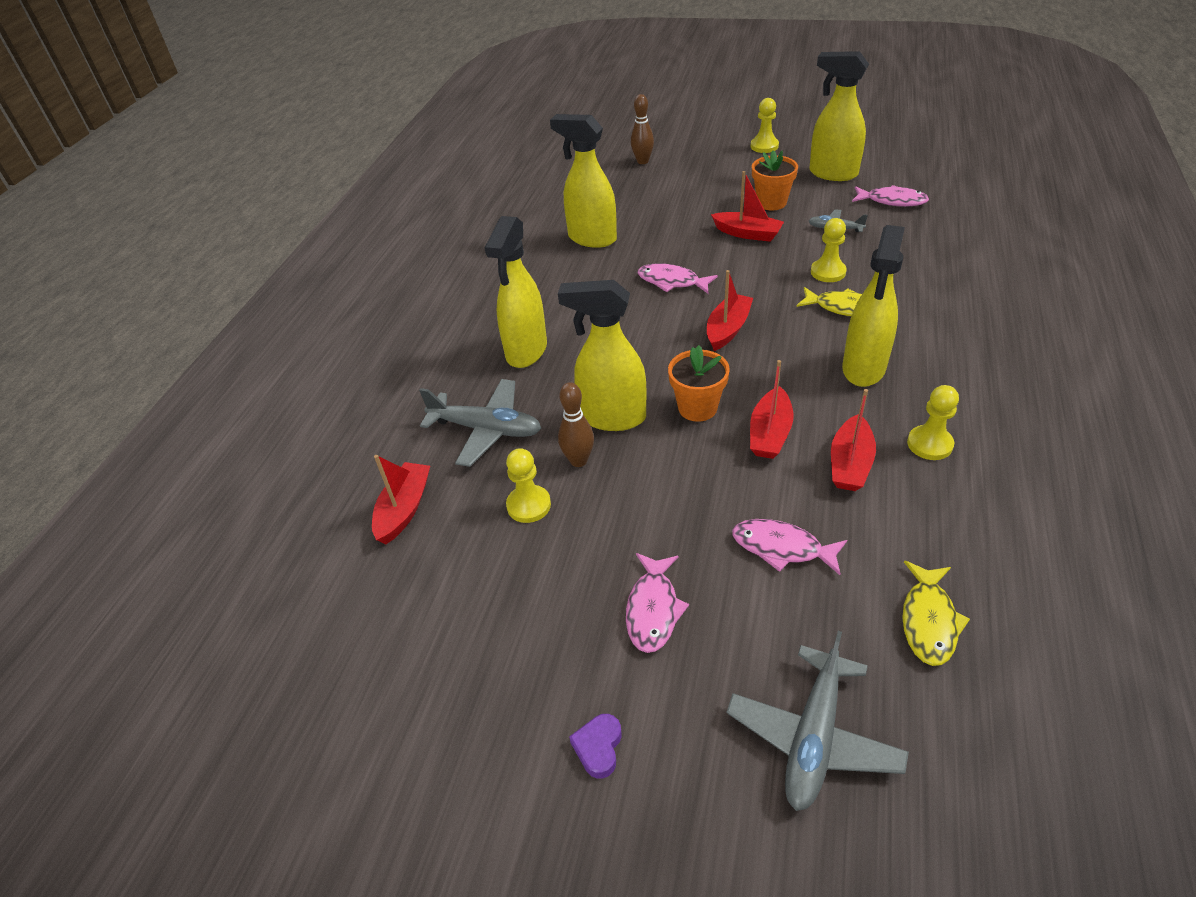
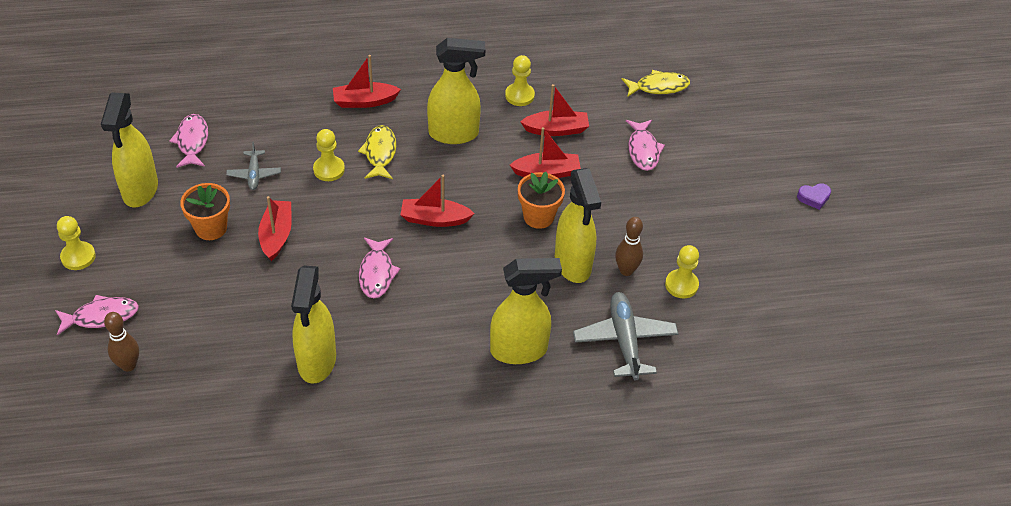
camera: 120 degrees left, 5 degrees up
red boat [372,455,430,544] -> red boat moved to [333,55,401,108]
pink fish [626,553,689,653] -> pink fish moved to [55,295,139,336]
grey plane [726,631,909,811] -> none

